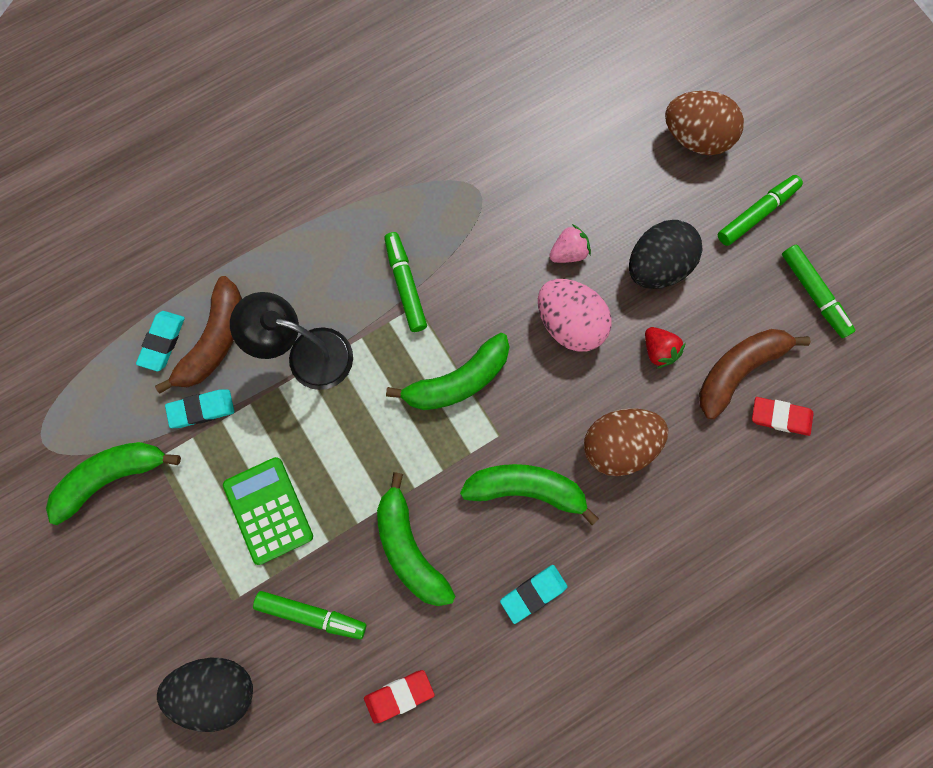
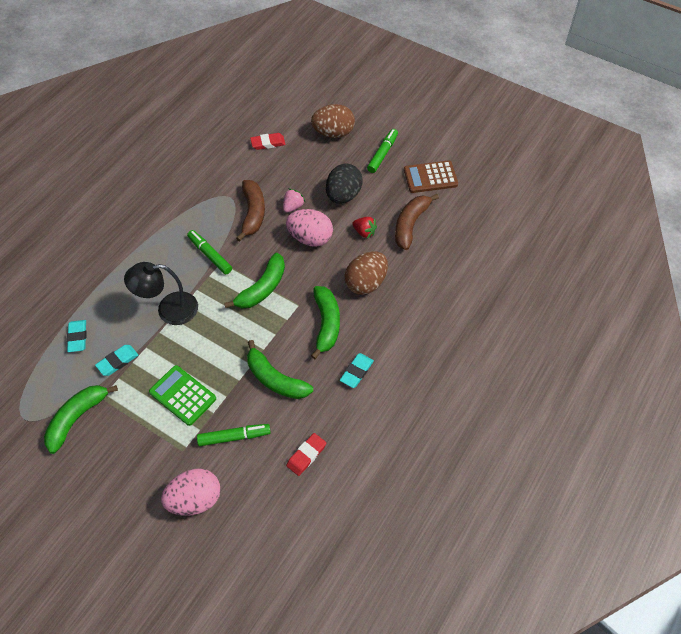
camera: 25 degrees left, 20 degrees down
brown banana [155,276,242,394] -> brown banana moved to [236,180,265,242]
black egg [157,658,253,732] -> pink egg [161,468,221,516]
green banana [460,464,599,525] -> green banana turned 105 degrees clockwise [311,286,340,359]
red eraser [752,397,814,436] -> red eraser moved to [250,133,286,150]
green marker [782,244,856,338] -> brown calculator [404,160,458,193]

